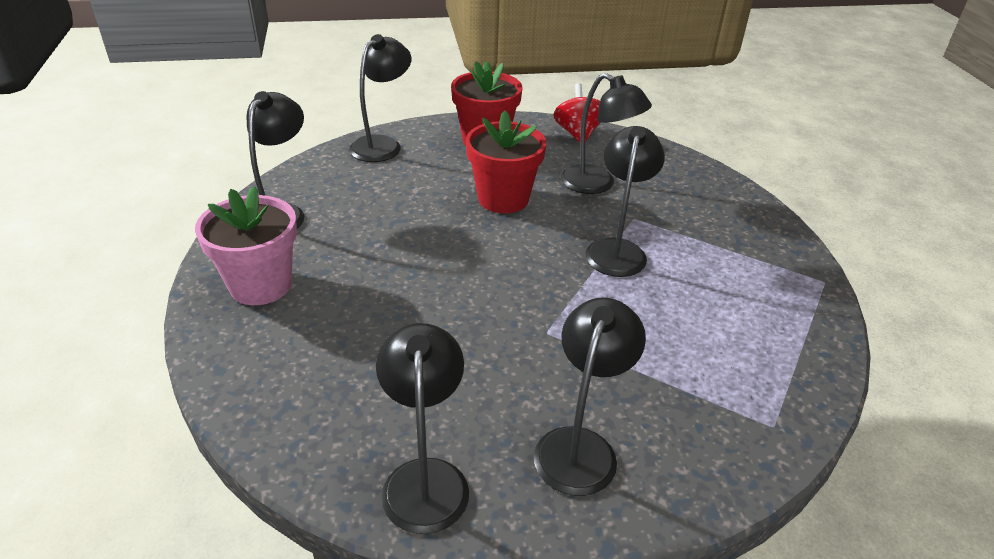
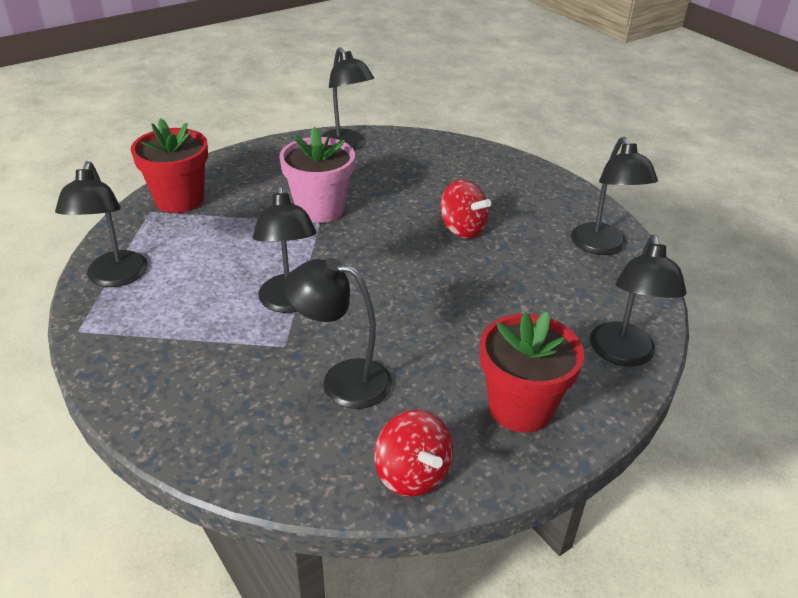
camera: 155 degrees right, 0 degrees up
pink flower pot [195,186,297,305] -> pink flower pot moved to [279,127,355,223]
red flower pot [466,110,546,213] -> red flower pot moved to [131,118,208,213]
black lamp [534,297,646,496] -> black lamp moved to [55,161,148,287]
none -> red spinning top [440,180,491,239]

